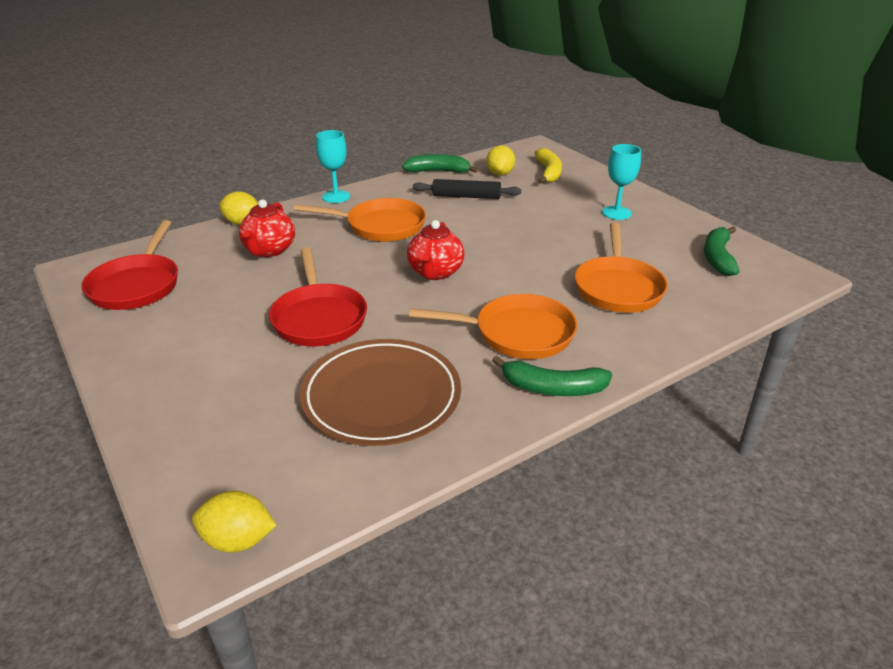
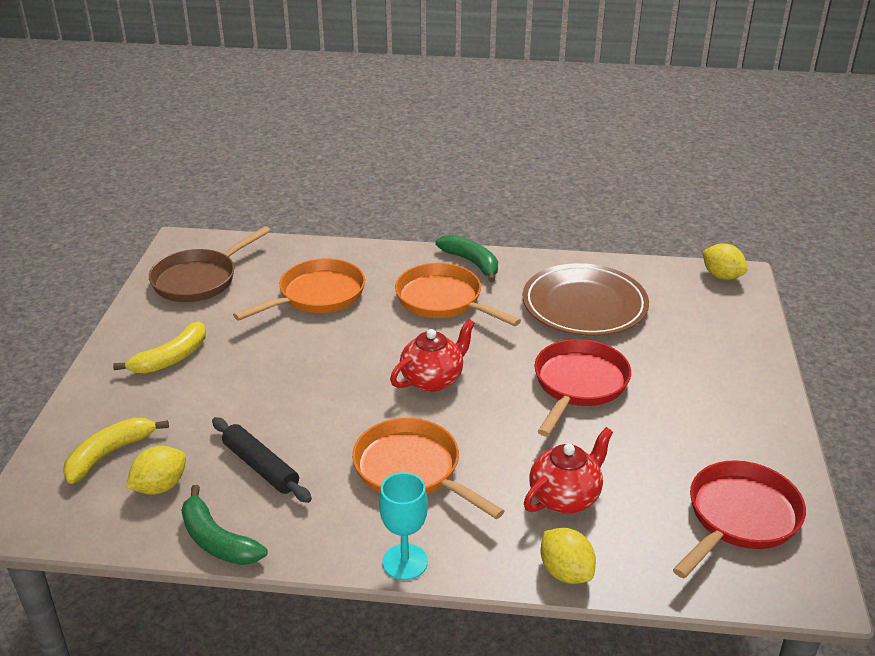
camera: 140 degrees left, 0 degrees up
turquoise goblet [602,144,641,220] -> yellow banana [113,322,206,374]
green banana [704,227,739,276] -> brown pan [149,226,271,302]

